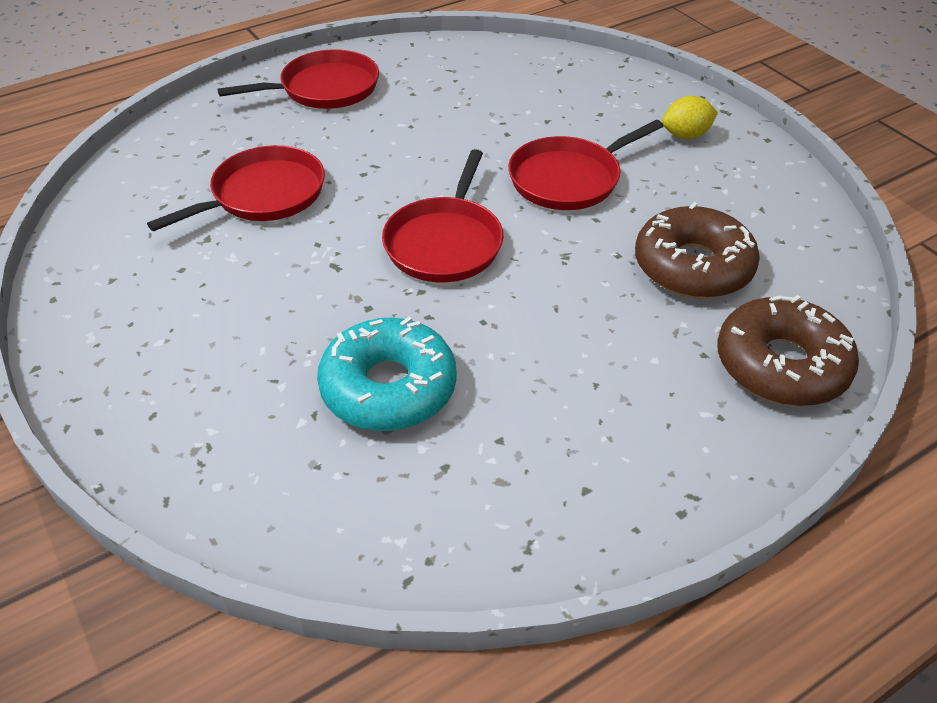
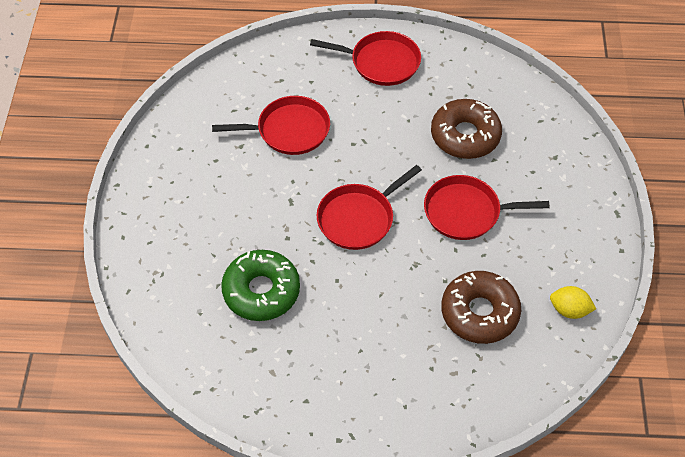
camera: 35 degrees right, 10 degrees up
turquoise donut [317,317,457,431] -> green donut [221,250,300,321]
yellow lemon [662,96,718,139] -> yellow lemon moved to [550,286,596,319]
brown donut [717,295,859,406] -> brown donut moved to [431,99,502,159]

